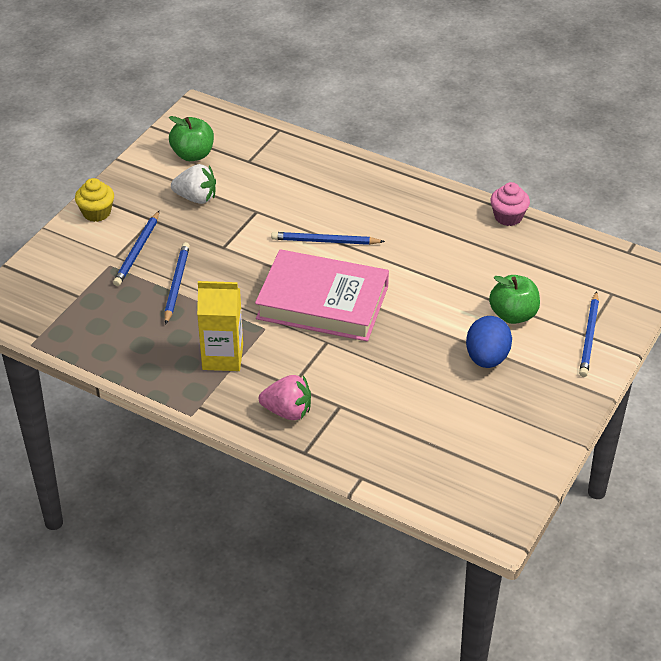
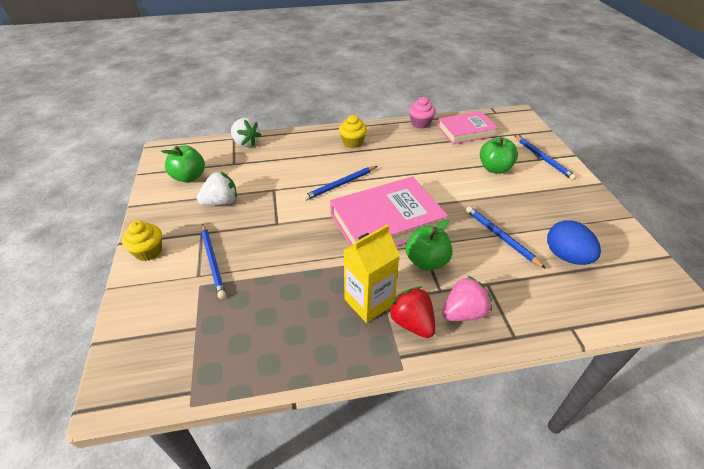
camera: 40 degrees left, 0 degrees up
blue pencil [164,242,190,325] -> blue pencil moved to [466,206,546,269]
blue egg [466,316,512,368] -> blue egg moved to [547,220,601,265]
none -> white strawberry [231,118,261,147]
none -> yellow cupcake [339,115,367,148]
none -> red strawberry [388,286,436,338]
none -> green apple [406,219,453,271]
none -> pink book [437,111,498,144]

